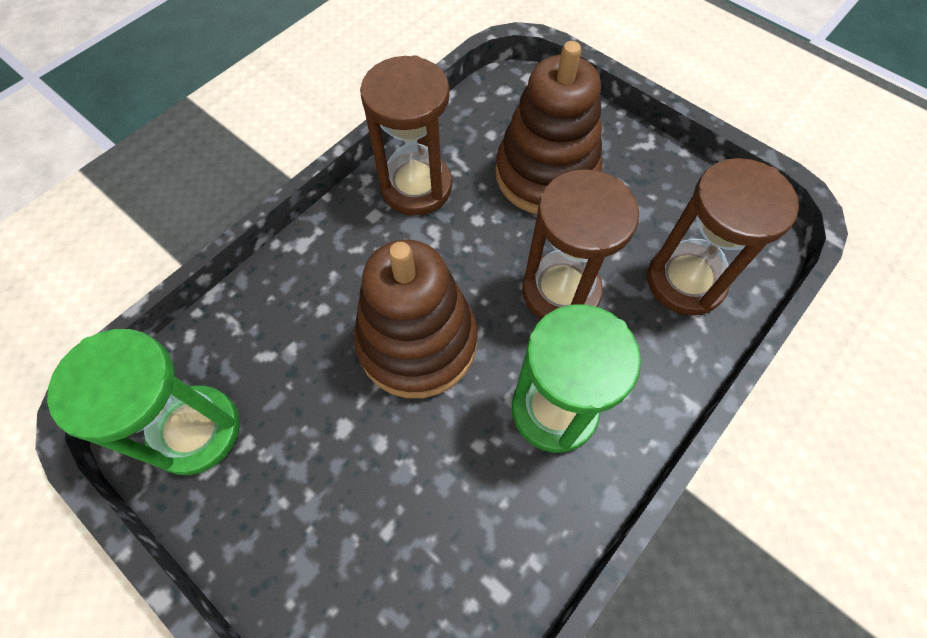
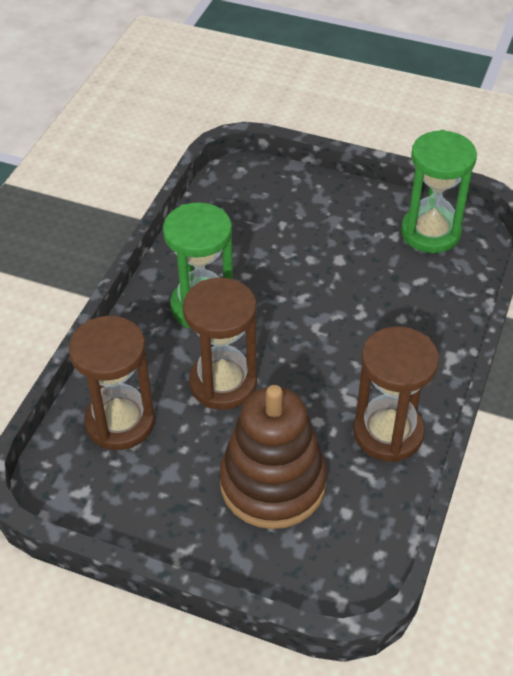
camera: 160 degrees right, 15 degrees down
brown stacking toy [354,240,477,398] -> none

